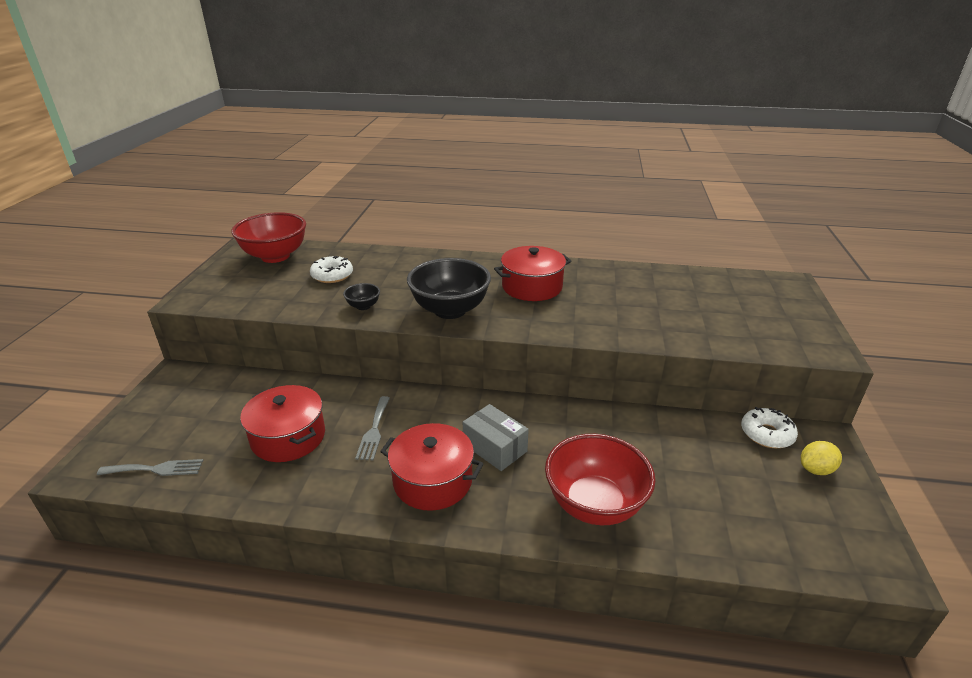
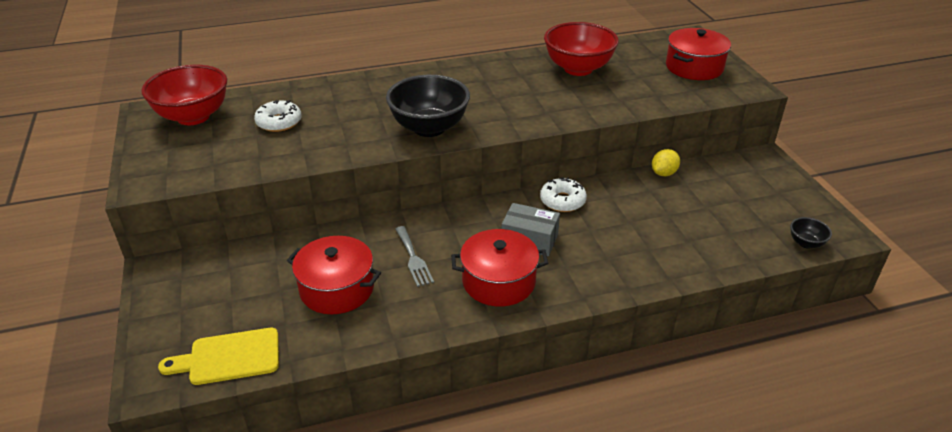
camera: 25 degrees left, 5 degrees up
grey fork [97,459,203,476] -> yellow cutting board [158,328,279,385]
black bowl [343,283,380,310] -> black bowl moved to [790,217,832,249]
red pot [494,246,571,301] -> red pot moved to [666,28,731,80]
red bowl [545,434,655,525] -> red bowl moved to [544,22,619,76]
white donut [741,407,798,448] -> white donut moved to [540,177,587,212]
yellow lemon [801,441,842,475] -> yellow lemon moved to [652,149,680,176]

